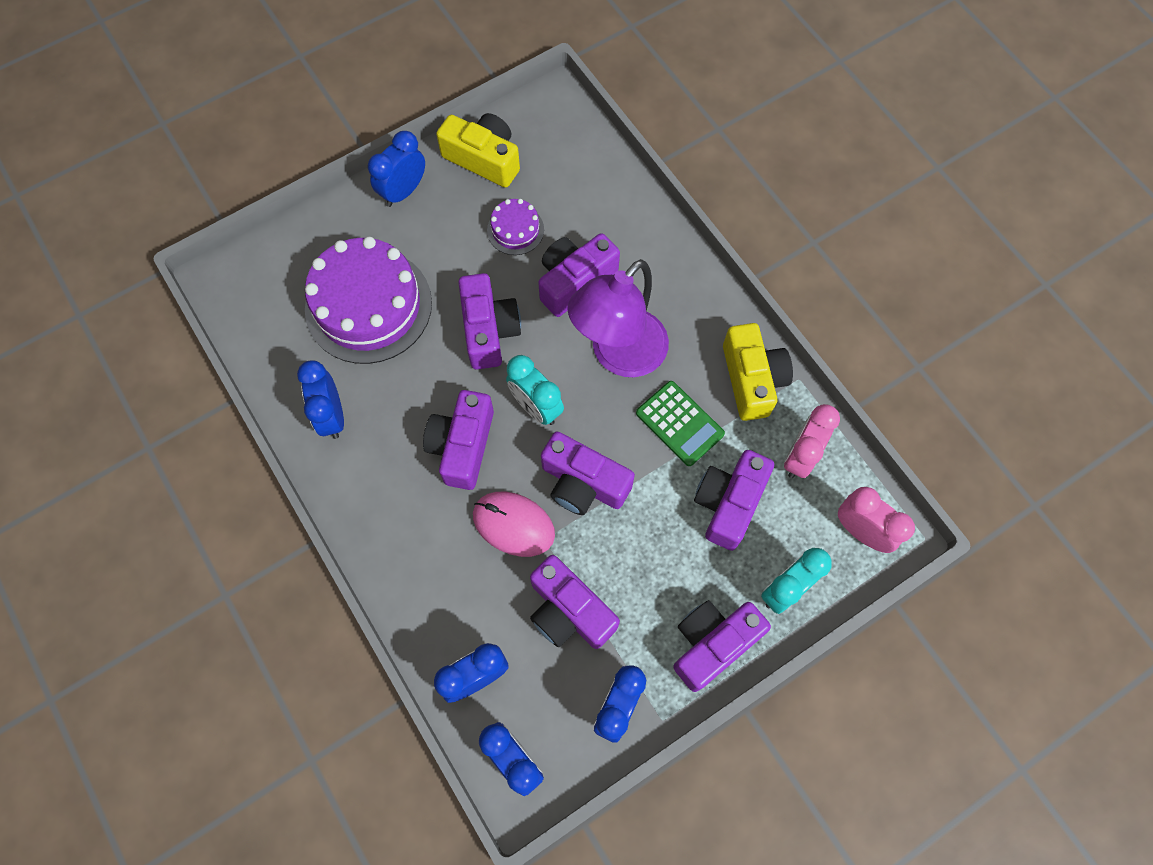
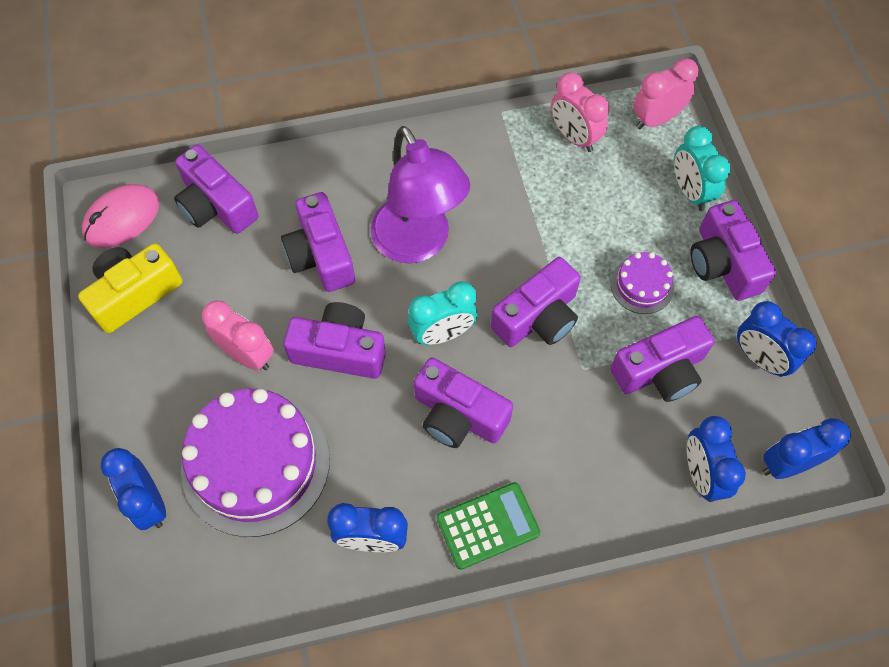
camera: 70 degrees left, 5 degrees down
blue clock [368,131,425,207] -> blue clock moved to [101,448,166,530]
pink mouse [473,492,555,557] -> pink mouse moved to [82,184,160,248]
purple cake [487,199,544,255] -> purple cake moved to [611,252,674,314]
green calculator [636,381,725,466] -> green calculator moved to [437,482,540,570]
purple camera [694,450,774,551] -> purple camera moved to [174,145,258,234]
yellow camera [723,323,793,421] -> none
none -> pink clock [202,300,274,370]

